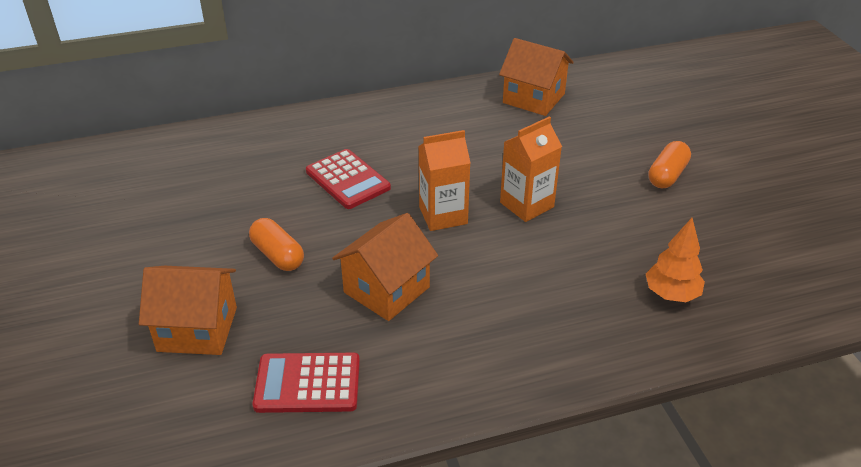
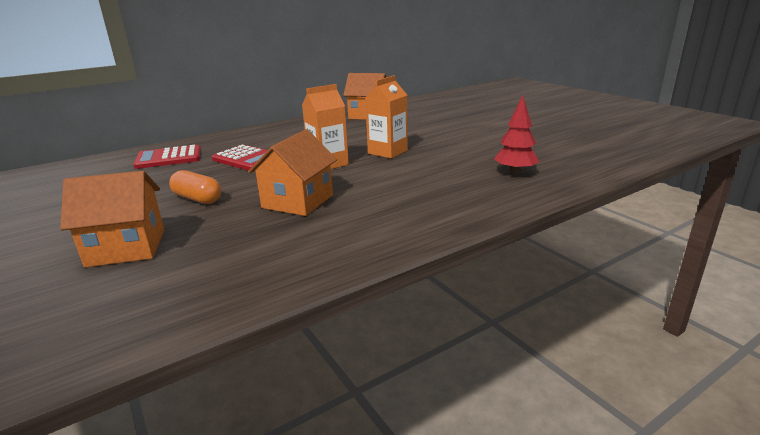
camera: 15 degrees left, 15 degrees down
red calculator [252,353,360,413] -> red calculator moved to [133,145,201,169]
orange tree [646,218,705,302] -> red tree [494,95,540,174]
orange capsule [648,141,691,188] -> none

